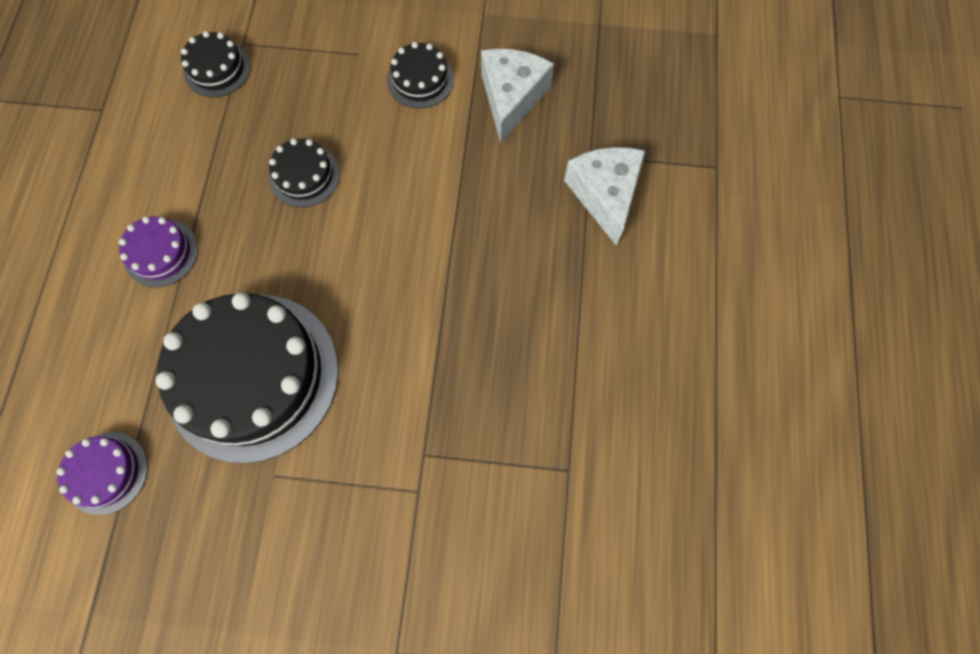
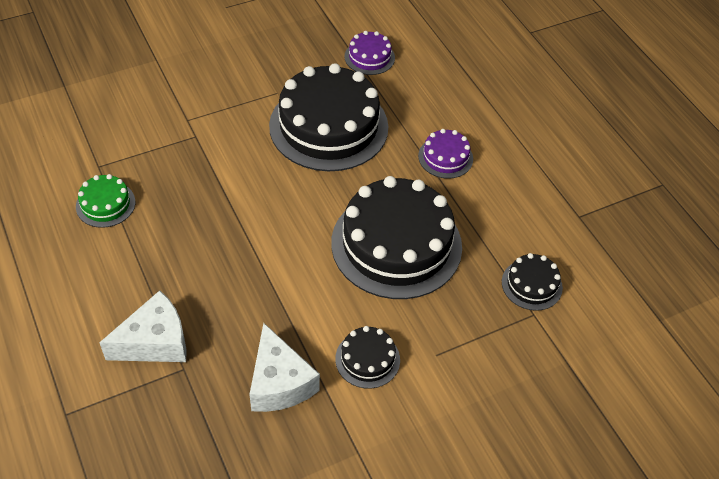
camera: 145 degrees right, 20 degrees down
black cake [269,138,340,207] -> black cake [331,176,462,299], size x2.20
white cheese [564,147,645,246] -> white cheese turned 75 degrees counterclockwise [99,291,187,362]
none -> green cake [76,174,135,228]

